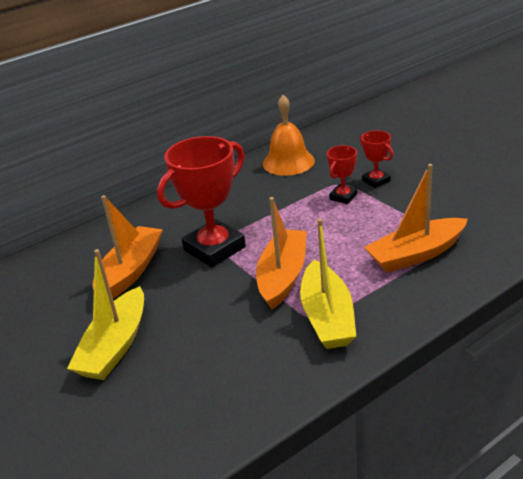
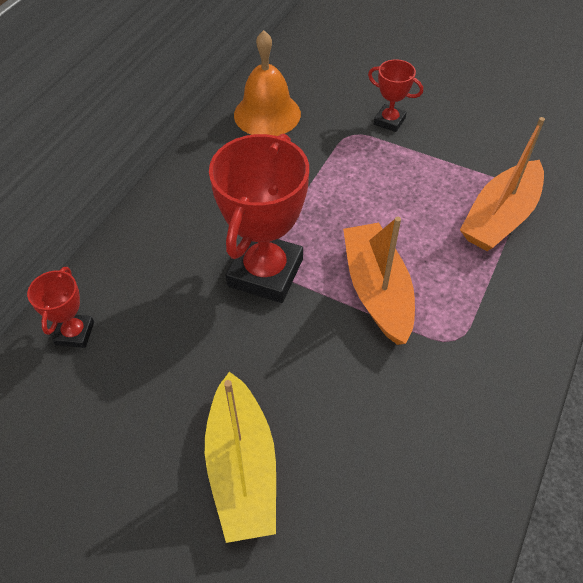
camera: 30 degrees left, 20 degrees up
orange boat [92,195,163,299] -> none
yellow boat [300,219,356,349] -> none
red trophy [327,145,357,204] -> red trophy moved to [27,267,94,348]

